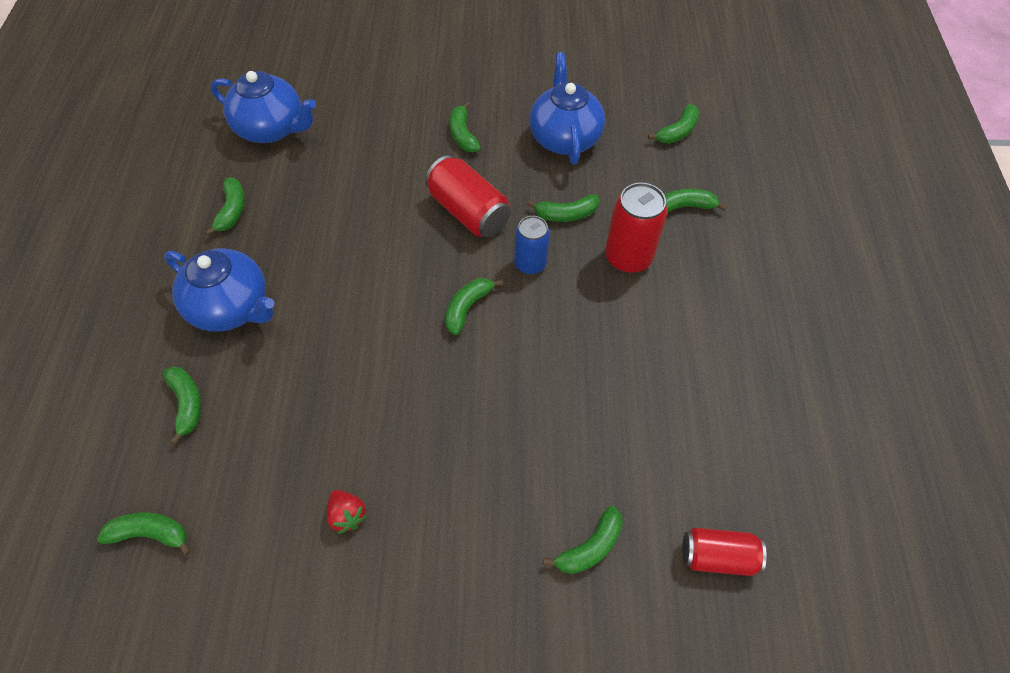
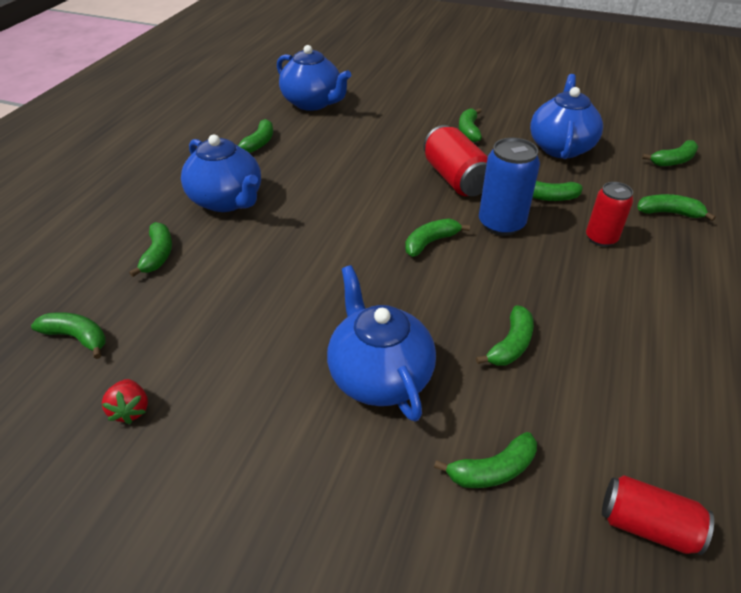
camera: 20 degrees right, 15 degrees down
red strawberry [327,490,367,534] -> red strawberry moved to [102,379,148,424]
blue can [514,216,550,275] -> blue can [479,138,540,236], size x1.50
red can [605,182,668,273] -> red can [586,182,633,247], size x0.66
none -> blue teapot [327,265,436,422]
none -> green banana [476,305,534,366]

